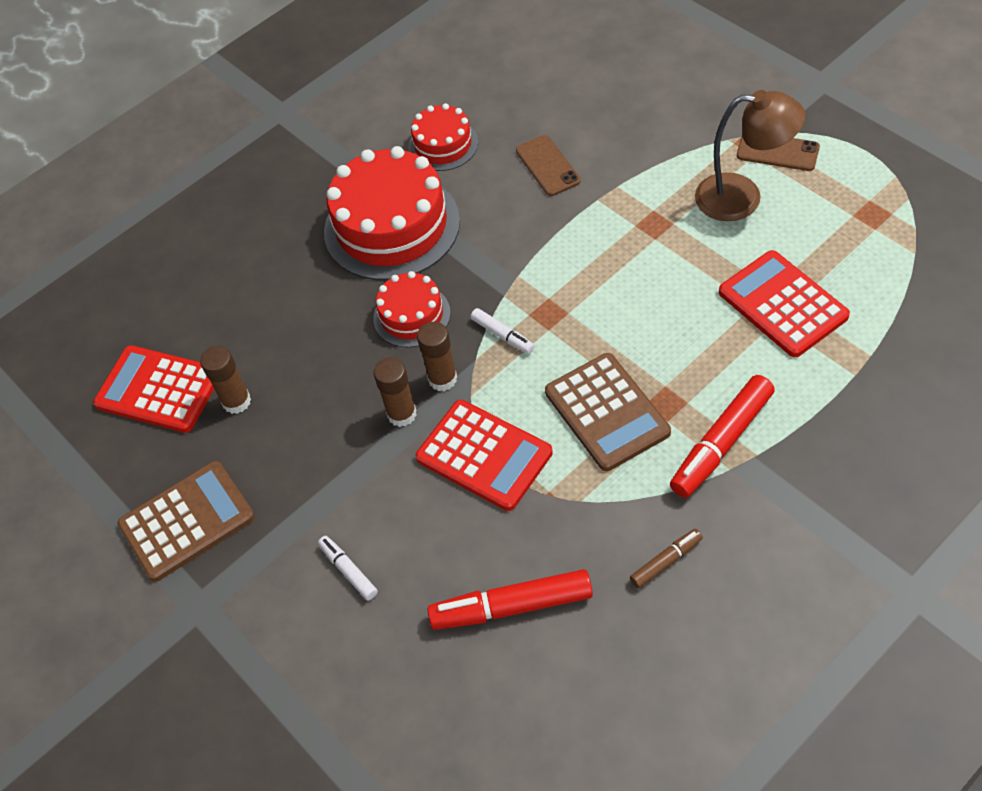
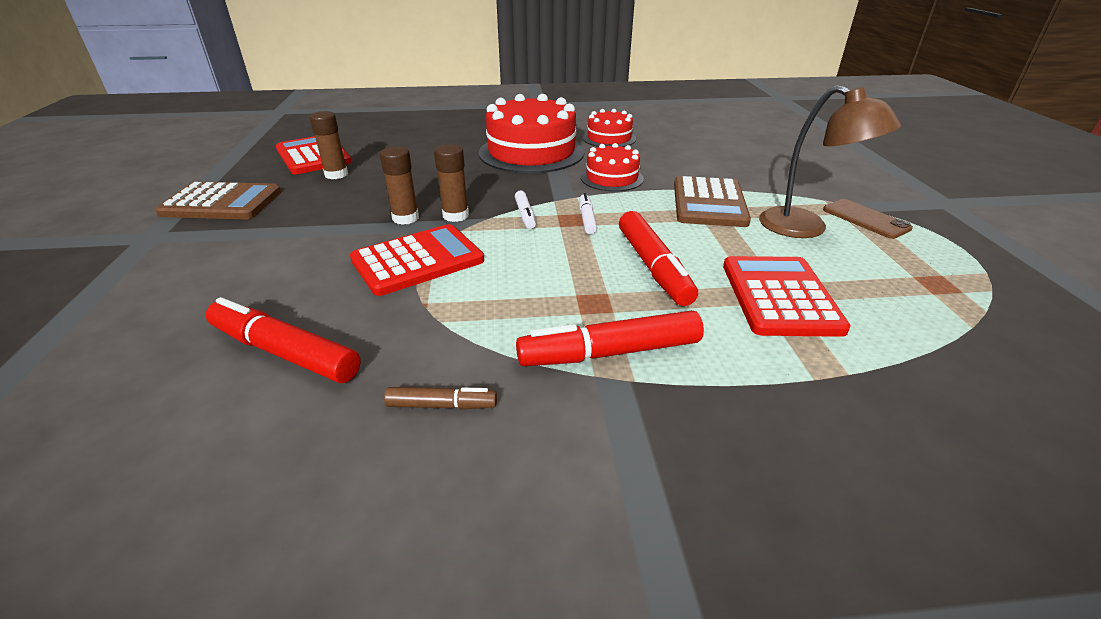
camera: 30 degrees right, 20 degrees down
white marker [318,536,378,600] -> white marker moved to [579,193,597,234]
red cake [373,271,451,348] -> red cake moved to [581,143,644,192]
red calculator [416,400,553,511] -> red calculator turned 105 degrees counterclockwise [350,224,484,296]
brown phone [516,135,581,196] -> none
brown calculator [545,353,671,471] -> brown calculator moved to [674,176,751,227]
none -> red marker [619,211,698,306]

